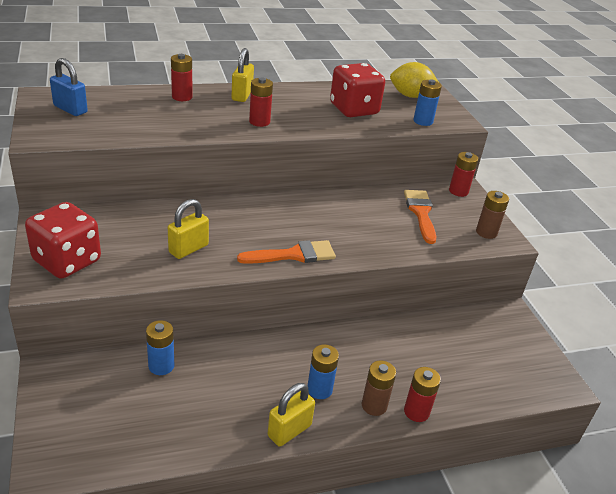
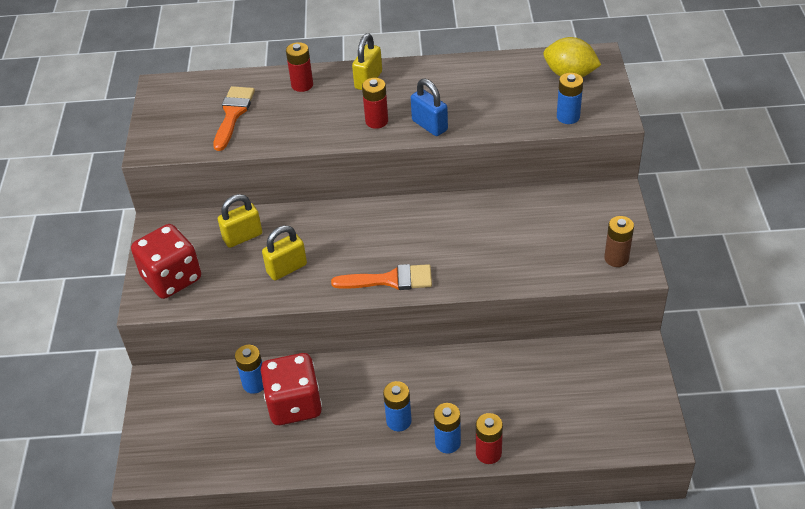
camera: 20 degrees right, 10 degrees up
blue padlock [50,58,88,116] -> blue padlock moved to [411,79,448,136]
yellow padlock [267,383,315,447] -> yellow padlock moved to [218,194,262,248]
red dice [330,63,385,117] -> red dice moved to [260,353,322,425]
brown battery [362,360,396,416] -> blue battery [434,403,461,454]
orange brush [404,190,436,244] -> orange brush moved to [213,86,255,151]
red battery [449,152,478,197] -> none

